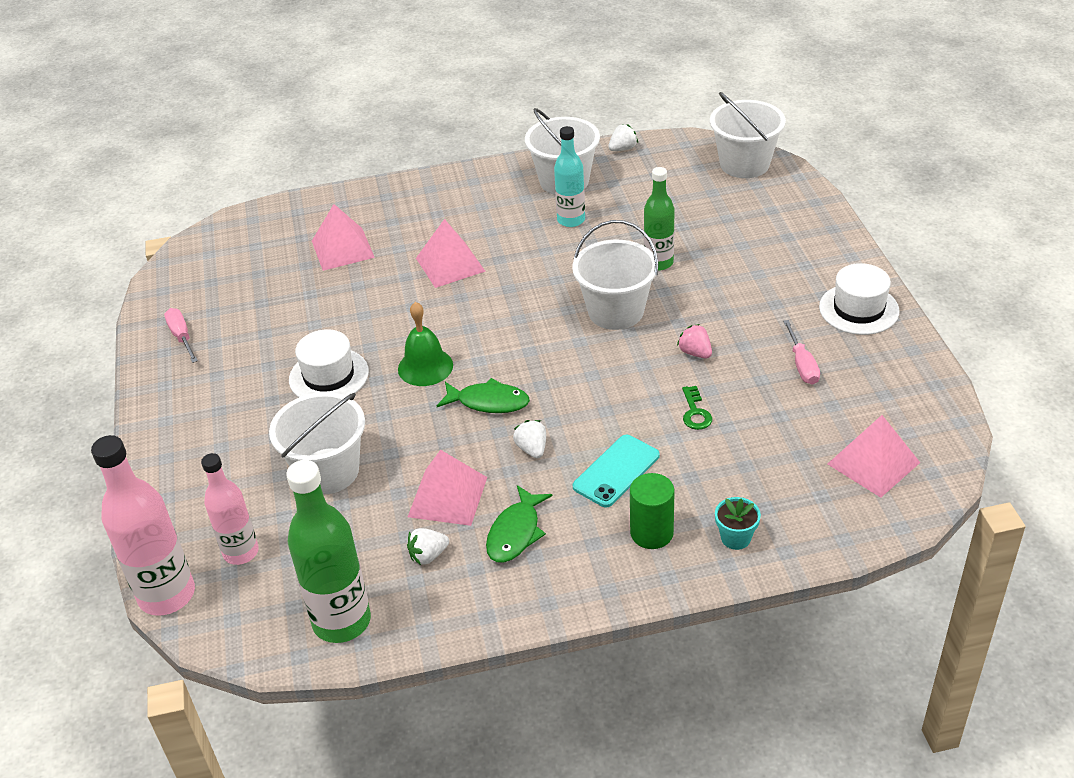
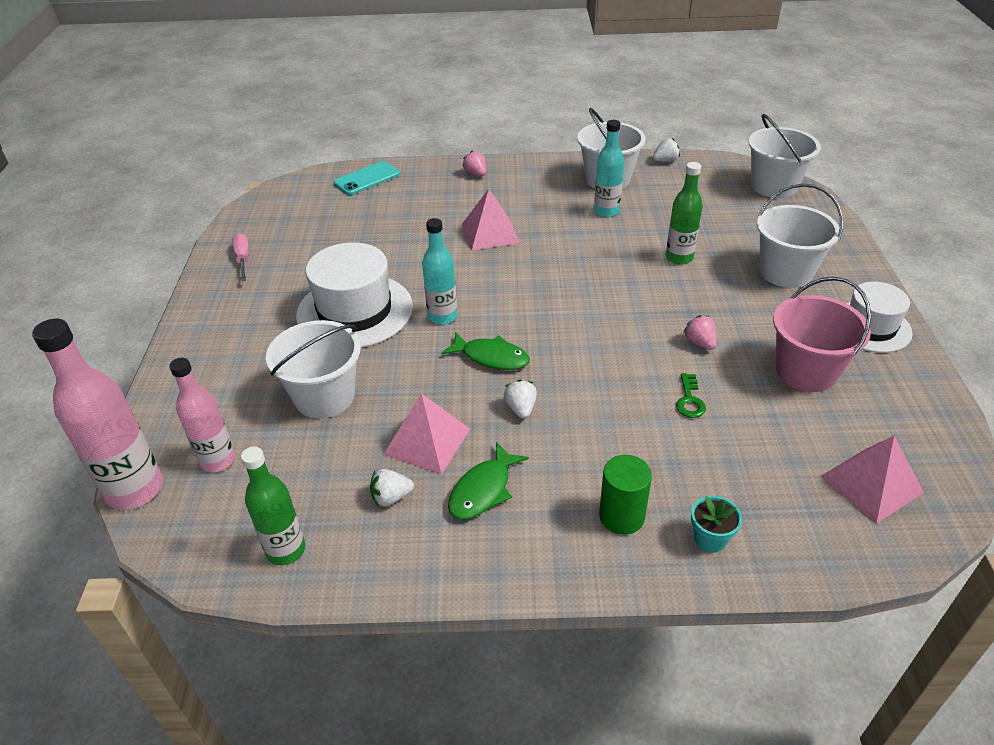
camera: 10 degrees right, 0 degrees up
green bottle [286,460,371,643] -> green bottle [241,446,305,565], size x0.64
white hat [289,329,369,397] -> white hat [296,242,413,348], size x1.57
pink pyramid [312,204,375,271] -> none
green bell [398,302,453,386] -> turquoise bottle [422,218,458,325]
white bucket [572,220,658,330] -> white bucket moved to [757,183,843,288]
turquoise phone [573,435,660,507] -> turquoise phone moved to [334,161,400,195]
pink screwdriver [783,320,820,385] -> pink bucket [773,277,871,392]
none -> pink strawberry [462,150,486,176]

